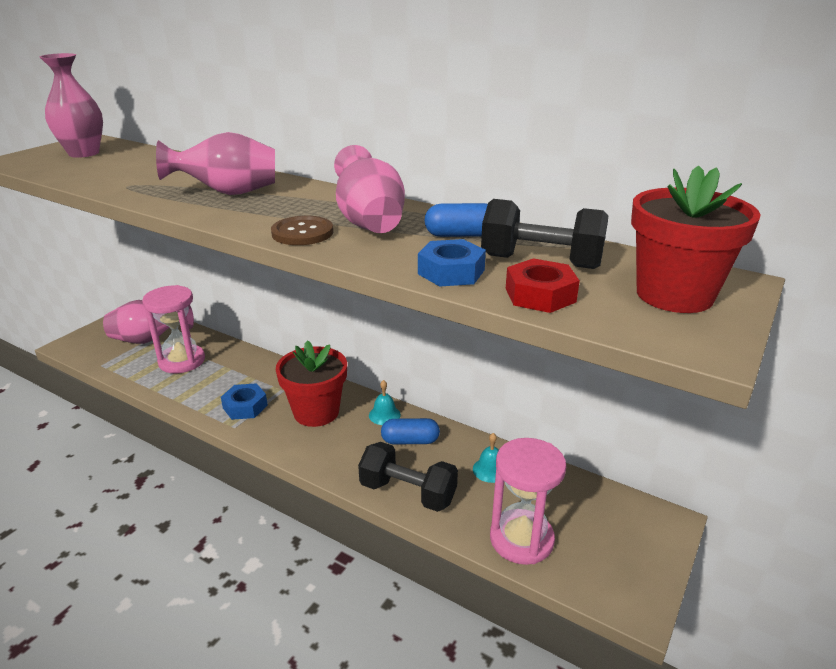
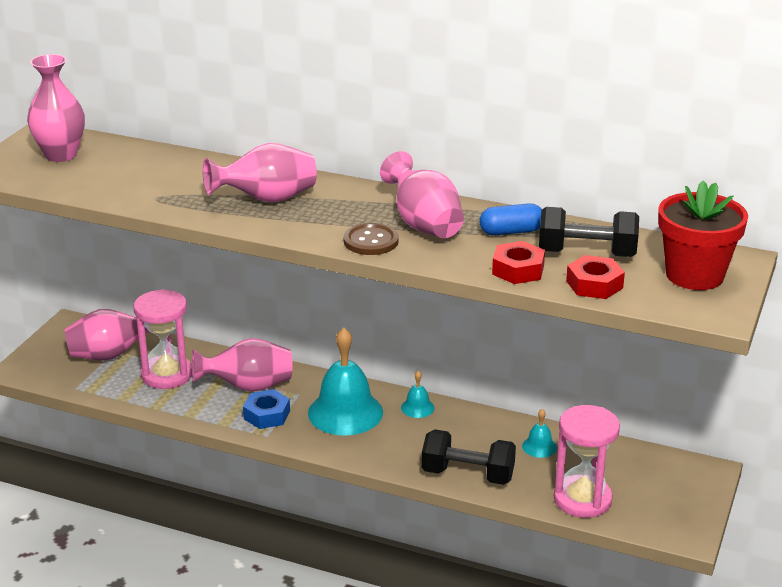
camera: 10 degrees left, 0 degrees up
red flower pot [276,340,347,427] -> turquoise bell [308,327,383,435]
blue capsule [381,418,440,445] -> none
blue nut [418,239,486,287] -> red nut [492,241,545,284]
none -> pink vase [192,338,293,392]

